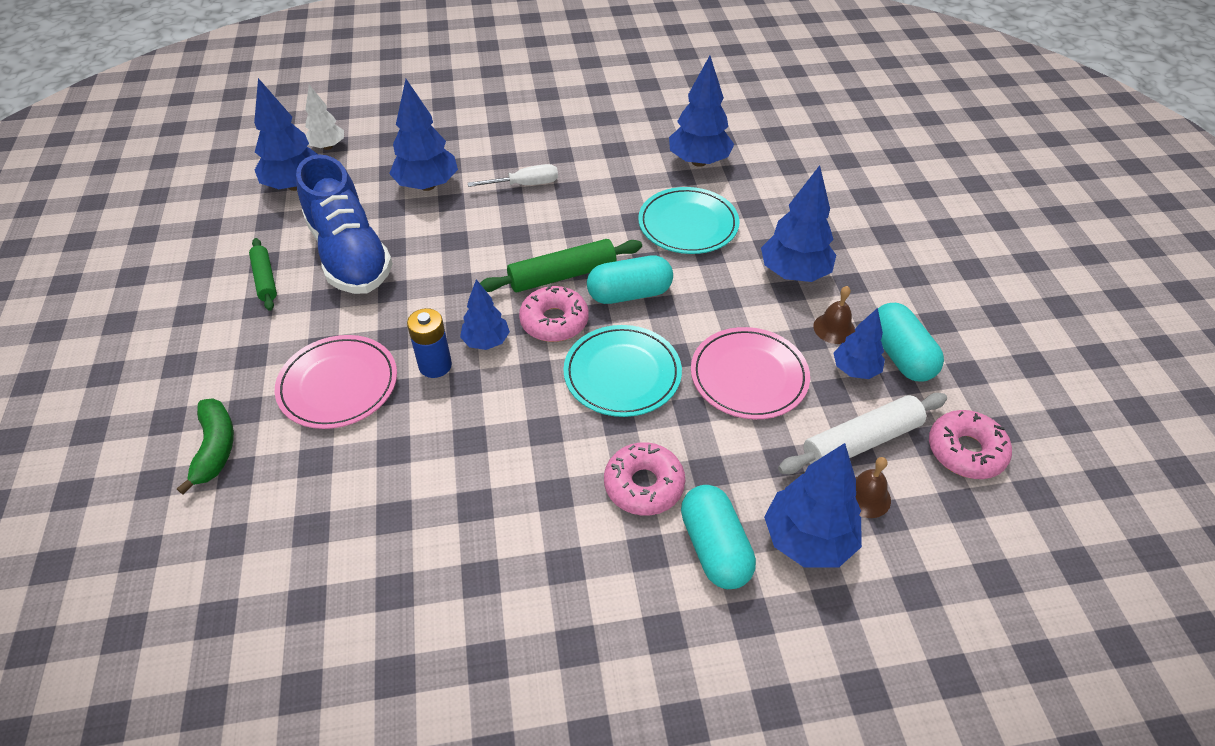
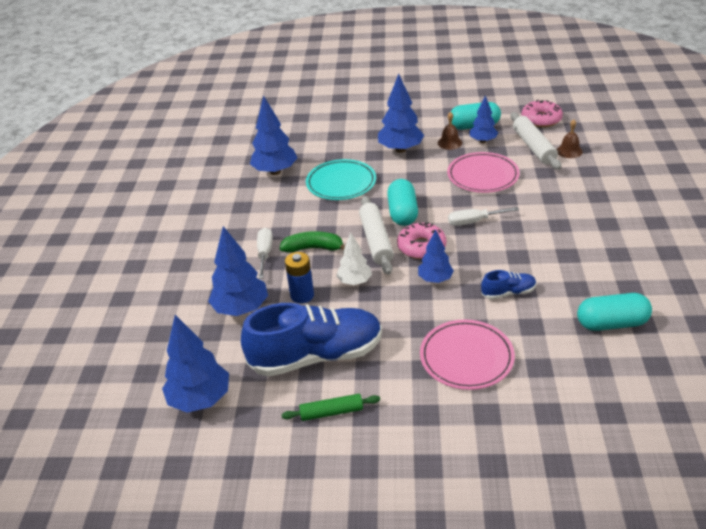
camera: 75 degrees left, 10 degrees down
green banana [177,398,234,494] -> green banana moved to [280,231,345,253]
white tree [305,85,344,150] -> white tree moved to [336,233,372,285]
blue battery [407,308,452,378] -> blue battery moved to [285,252,314,304]
green rolling pin [480,239,642,292] -> white rolling pin [359,196,394,275]
turquoise plate [563,325,682,417] -> white screwdriver [448,207,519,226]
pink donut [604,442,685,515] -> none
turquoise capsule [681,485,756,589] -> turquoise capsule moved to [577,293,652,331]
blue tree [764,443,862,567] -> none
none -> blue shoe [481,270,536,299]

